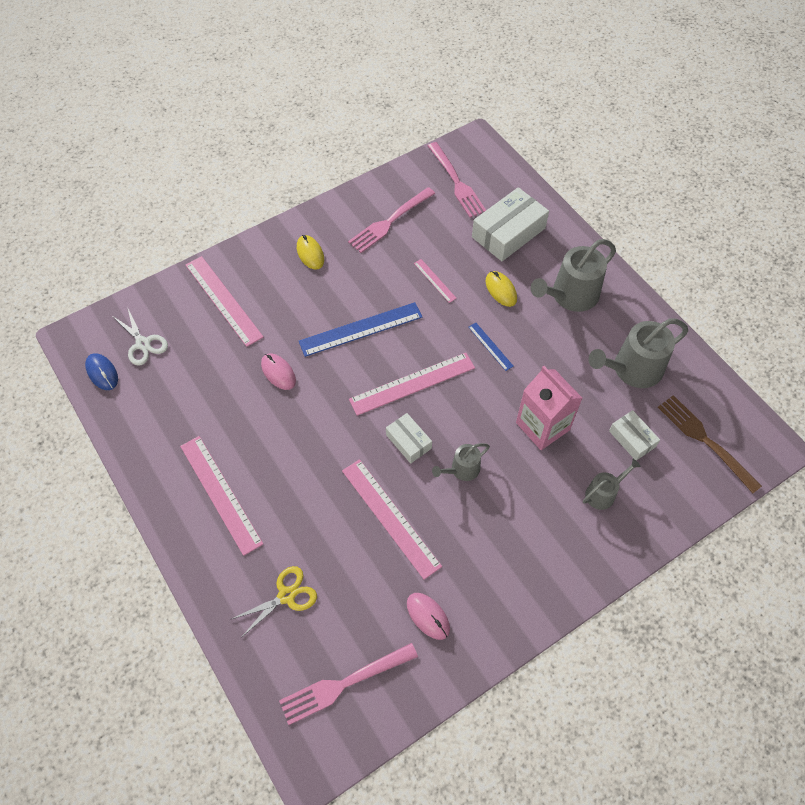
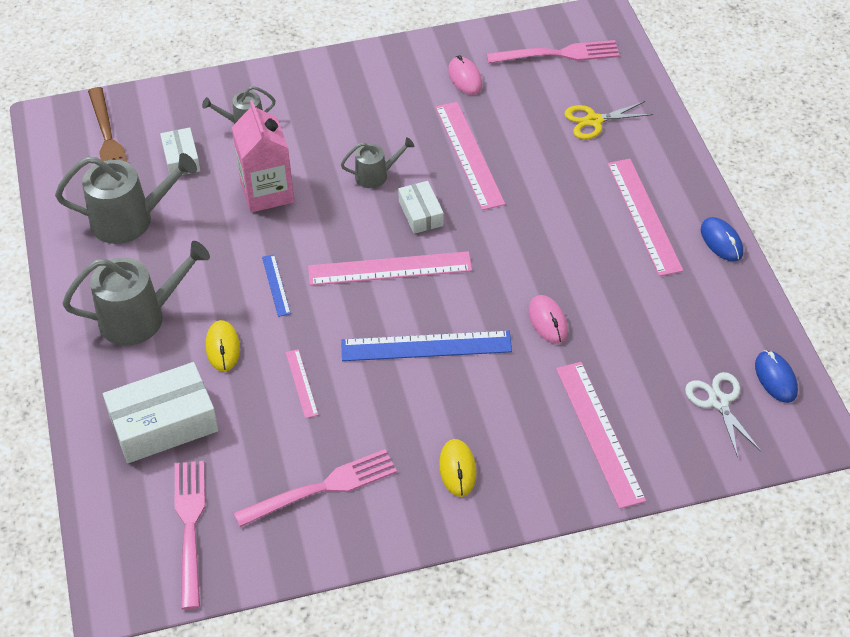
camera: 160 degrees left, 10 degrees down
none -> blue mouse [701,217,743,262]

